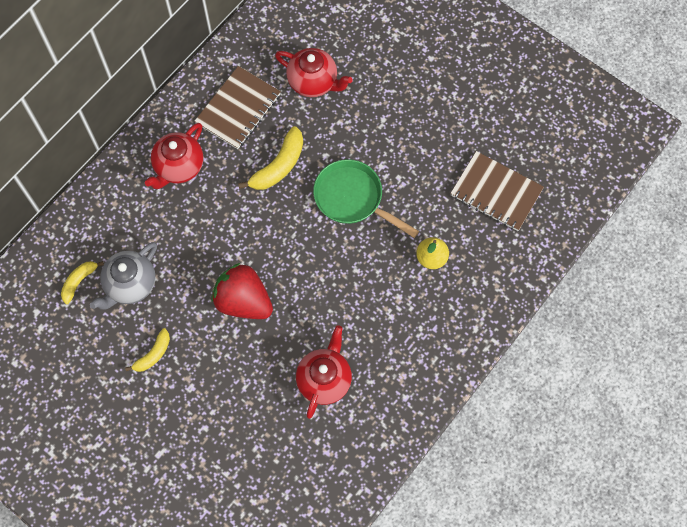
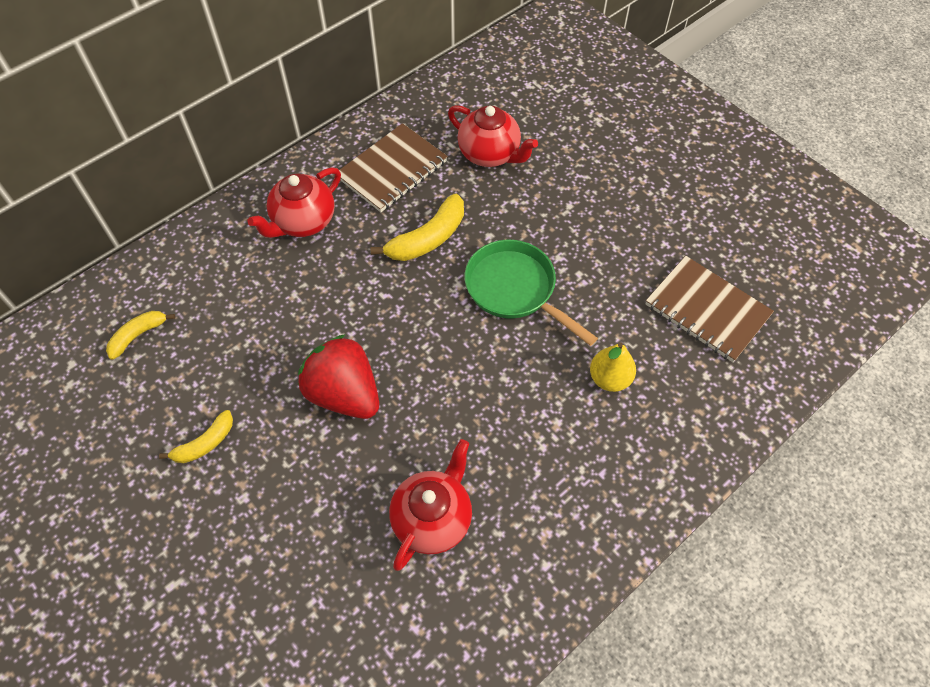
camera: 10 degrees right, 10 degrees down
grey teapot [90,242,157,309] -> none

